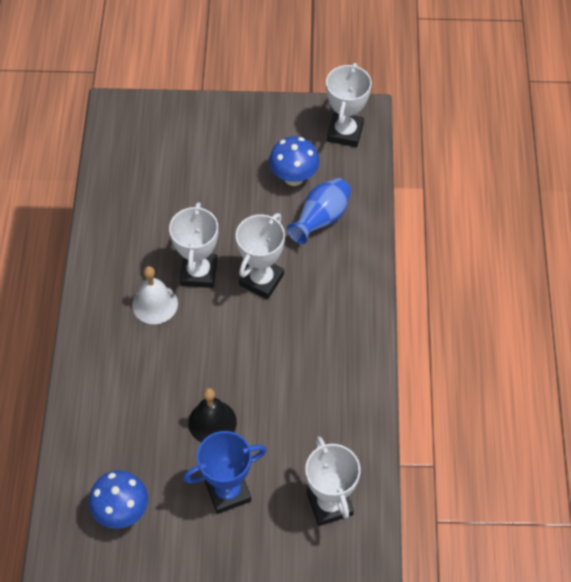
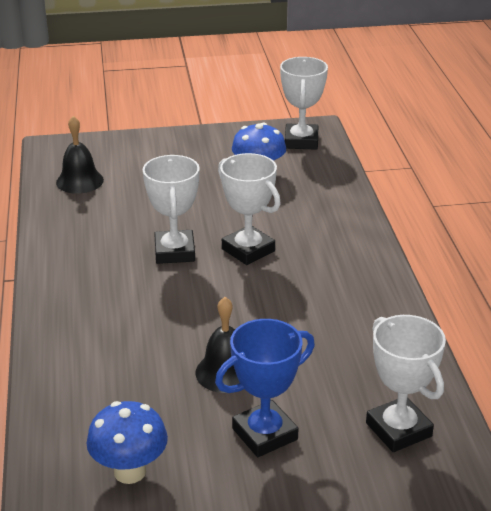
camera: 10 degrees left, 25 degrees down
white bell [132,266,178,324] -> none
white trophy [236,213,285,299] -> white trophy turned 60 degrees counterclockwise [218,153,281,265]
blue vase [287,178,351,244] -> none
none -> black bell [56,116,104,194]

